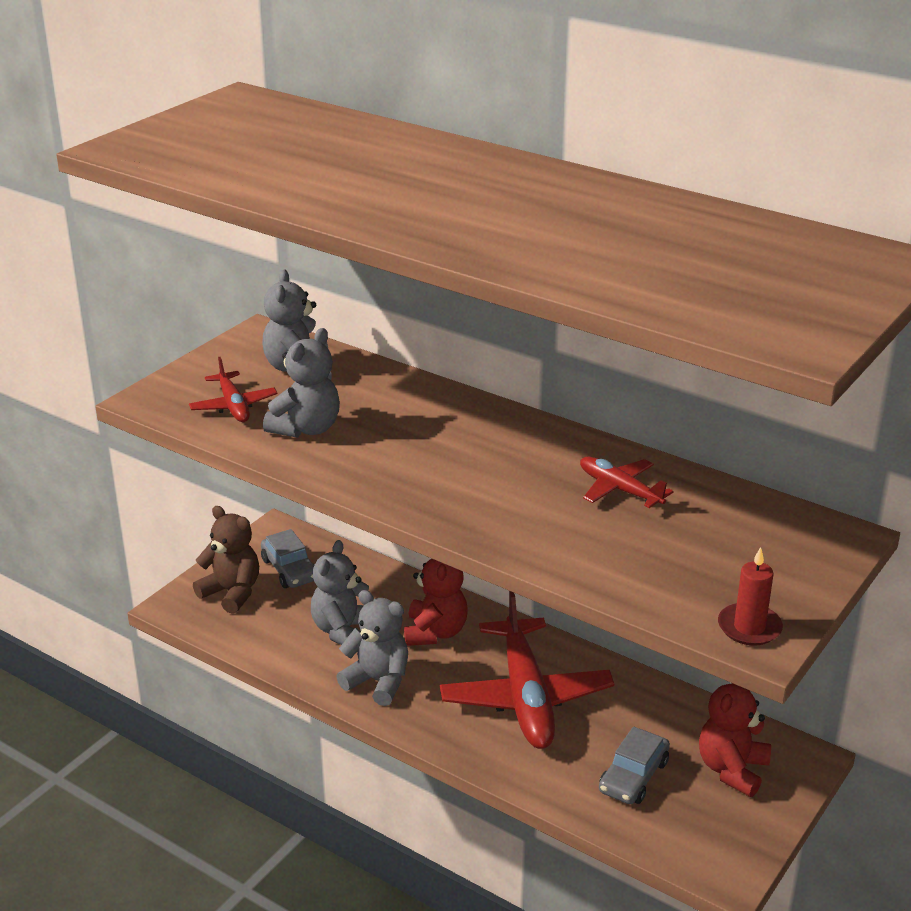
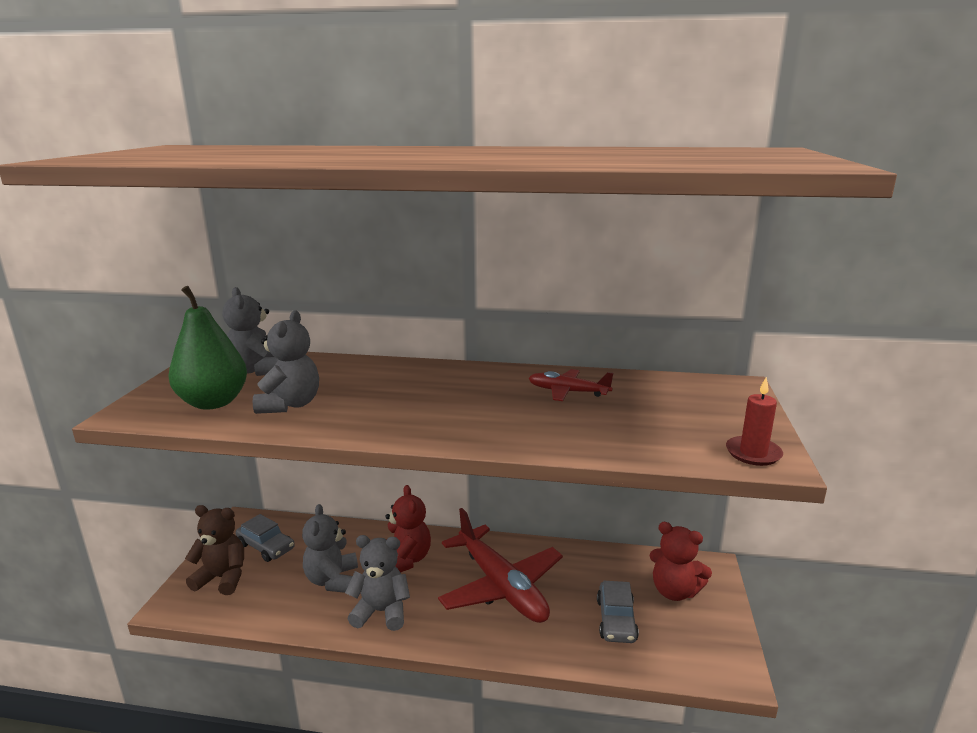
camera: 25 degrees left, 10 degrees down
red plane [189,357,278,422] -> green pear [168,286,247,410]
red teddy bear [699,683,771,797] -> red teddy bear turned 60 degrees counterclockwise [649,522,712,601]

